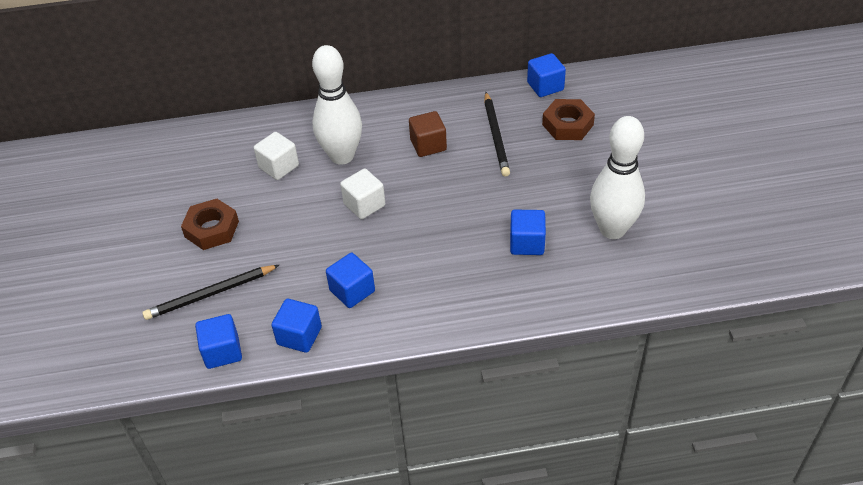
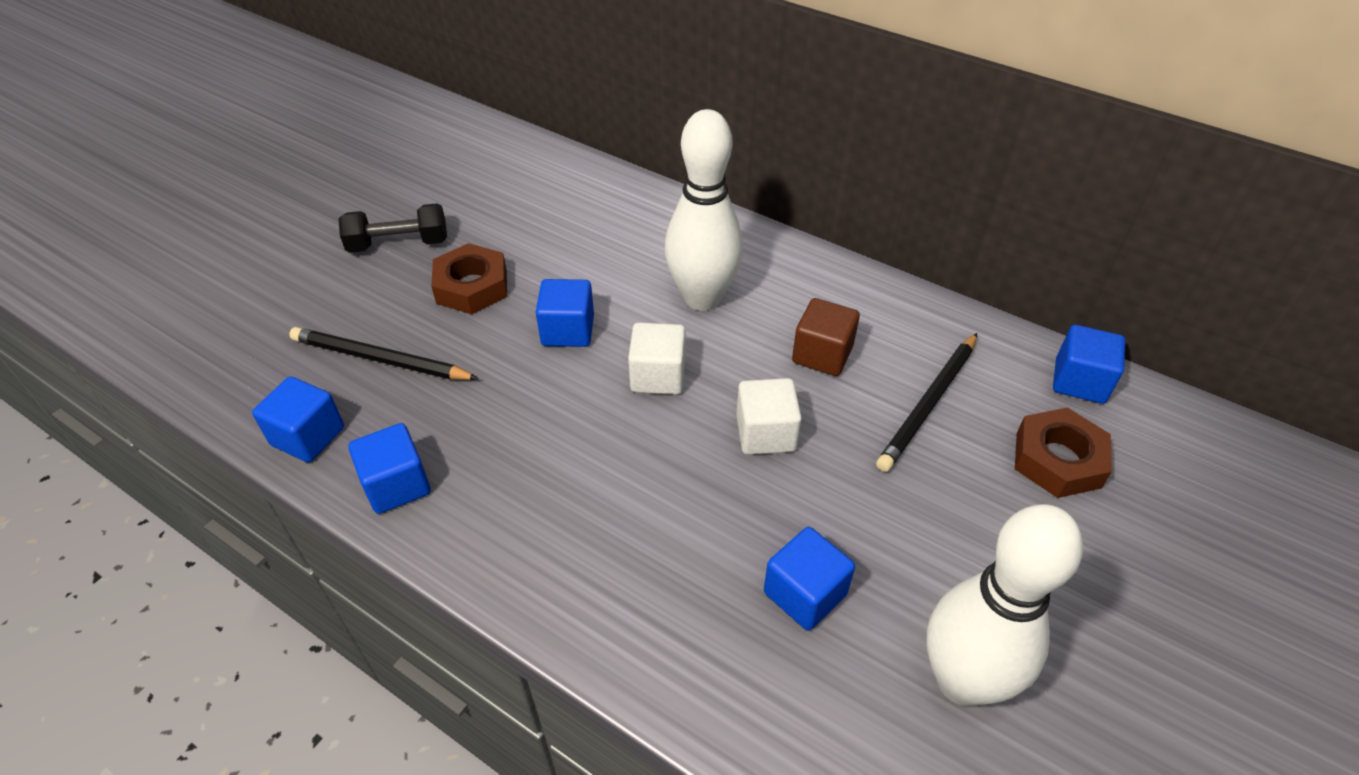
camera: 40 degrees right, 0 degrees up
white cube [254,132,299,180] -> white cube moved to [736,378,802,455]
blue cube [326,253,375,308] -> blue cube moved to [536,279,594,347]
none -> black dumbbell [338,203,447,253]

